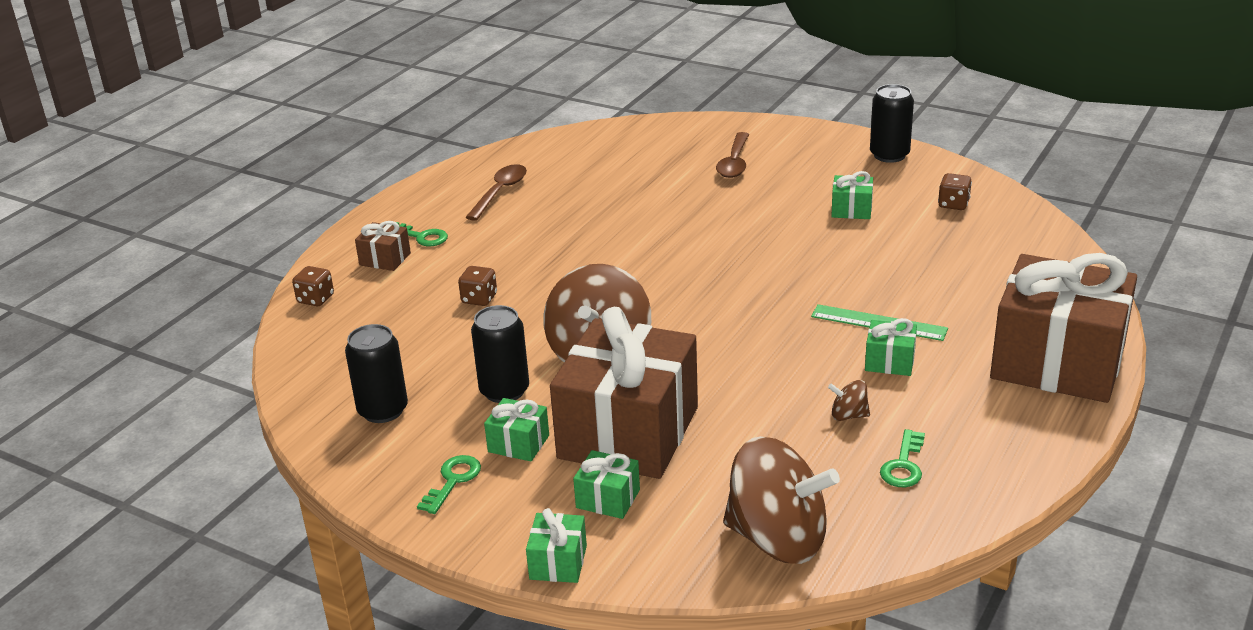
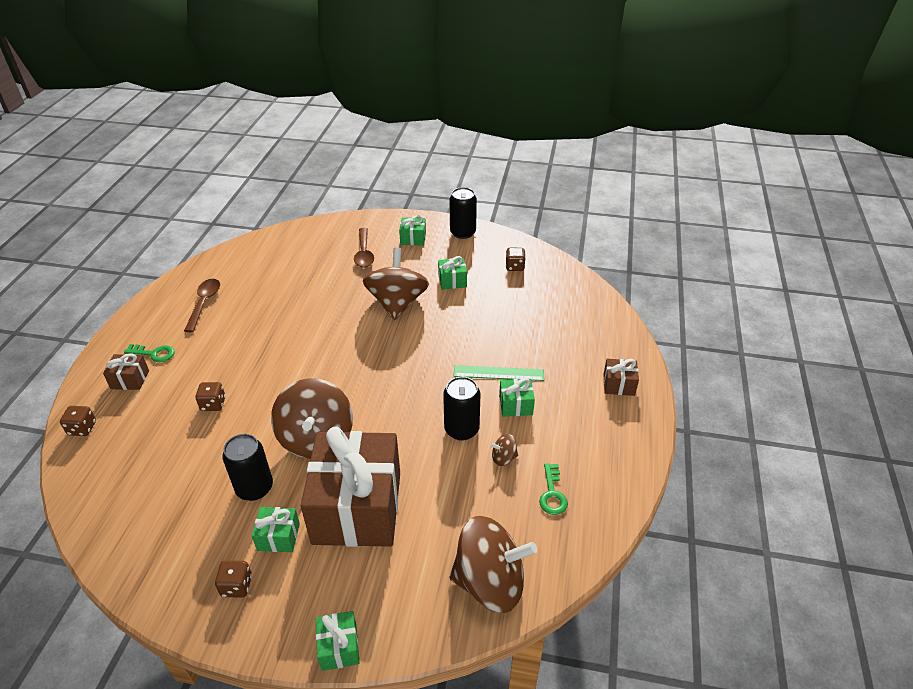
camera: 20 degrees left, 10 degrees up
black can [345,324,408,423] -> black can moved to [443,377,480,441]
green key [417,455,481,514] -> brown dice [215,560,252,598]
green gift [573,450,640,519] -> green gift moved to [399,215,426,246]
brown gift [990,253,1137,403] -> brown gift [603,359,639,396], size x0.40
none -> brown spinning top [363,248,429,320]

